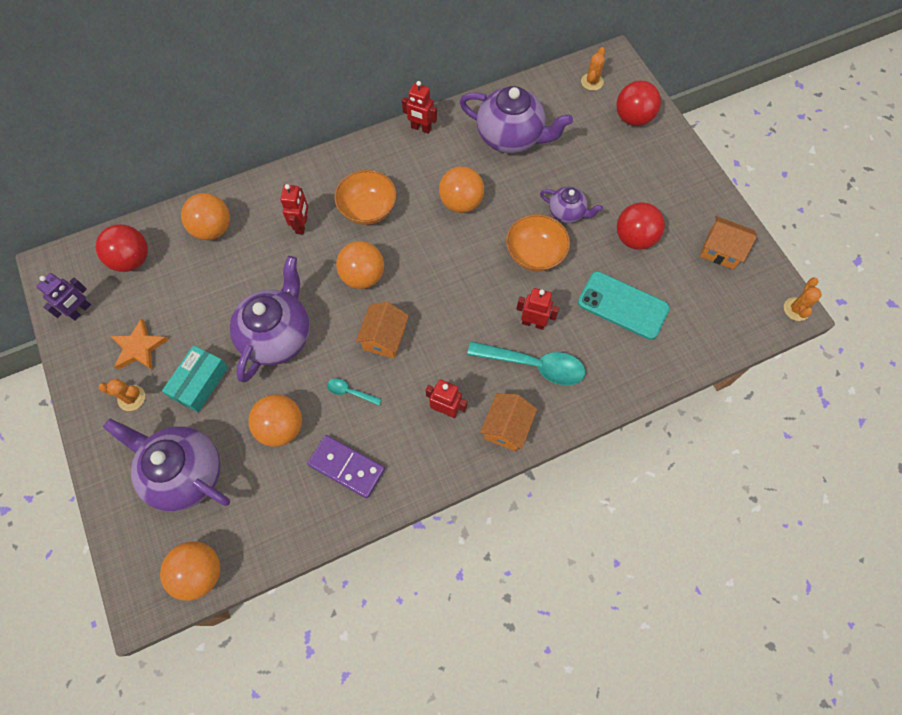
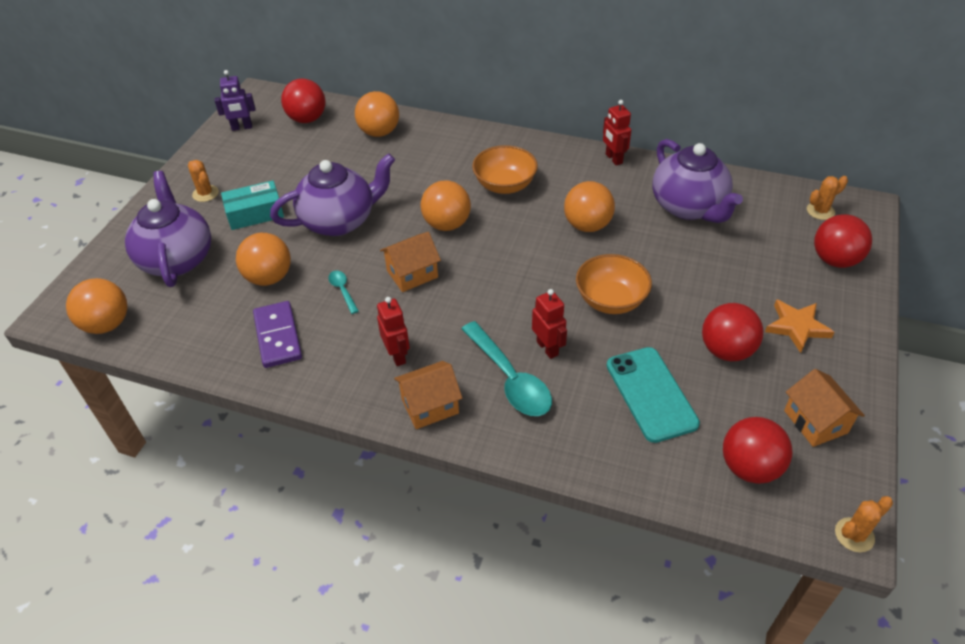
camera: 45 degrees right, 20 degrees down
orange star [110,318,168,370] -> orange star moved to [765,299,835,353]
red robot [280,184,308,235] -> none
purple teapot [540,187,603,223] -> none
none -> red ball [723,417,793,484]

